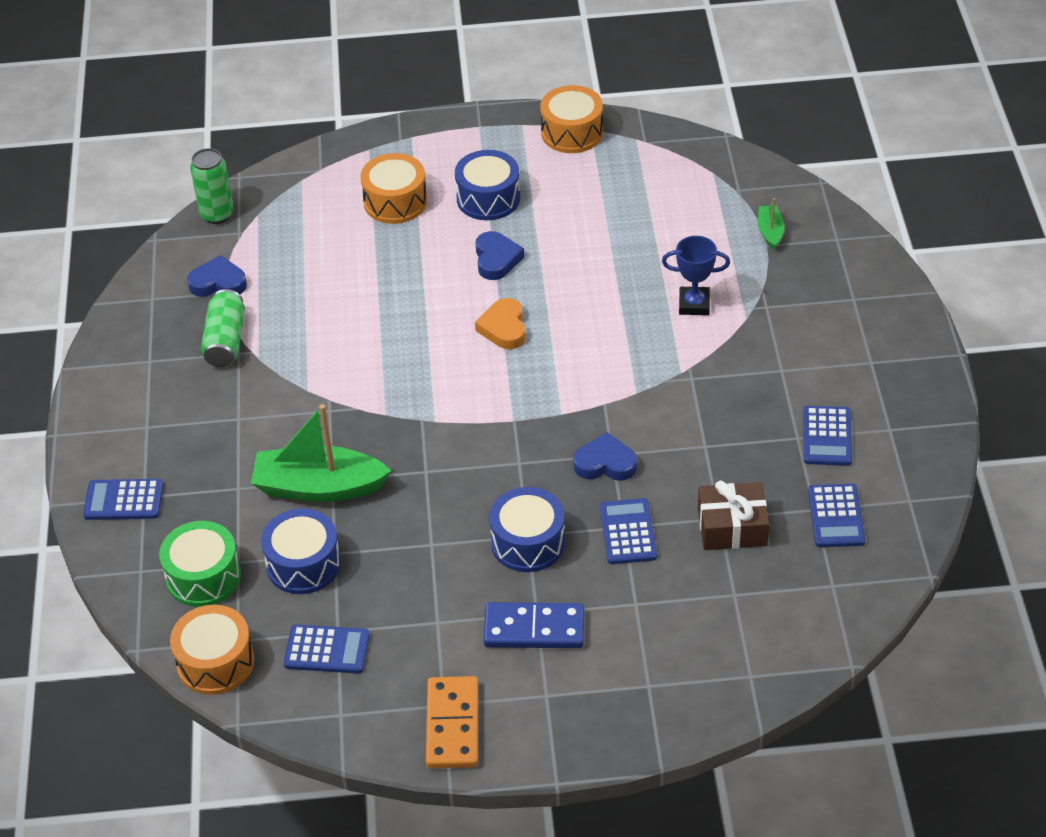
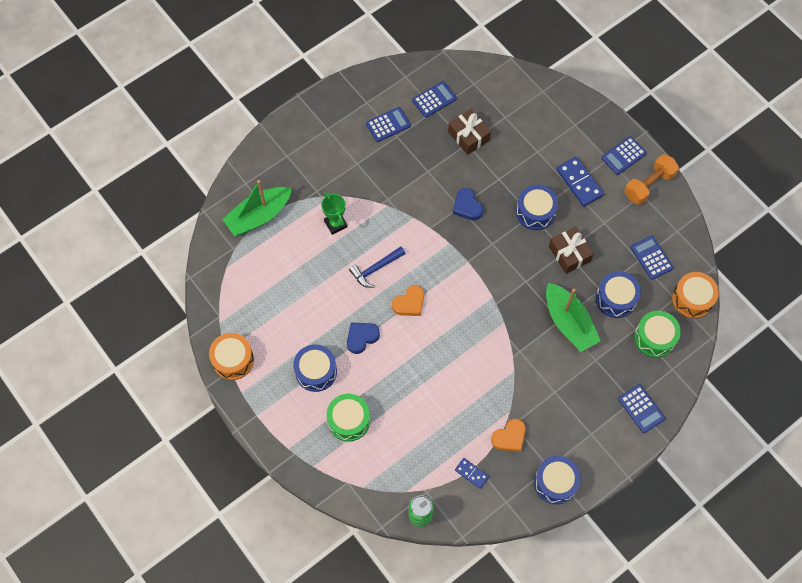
camera: 125 degrees left, 20 degrees up
blue heart [187,255,247,297] -> blue domino [455,458,489,489]
green can [201,289,245,367] -> orange heart [491,419,526,452]
orange drum [360,153,427,224] -> green drum [326,394,370,442]
orange domino [426,676,478,769] -> orange dumbbell [624,154,679,205]
blue calculator [600,498,657,564] -> blue calculator moved to [601,136,647,175]
blue trophy [662,236,730,315] -> green trophy [321,192,348,235]
green boat [758,198,785,250] -> green boat [222,180,292,236], size x2.14
none -> blue hammer [349,247,406,288]
none -> blue drum [534,456,581,504]
none -> brown gift [549,227,594,274]

